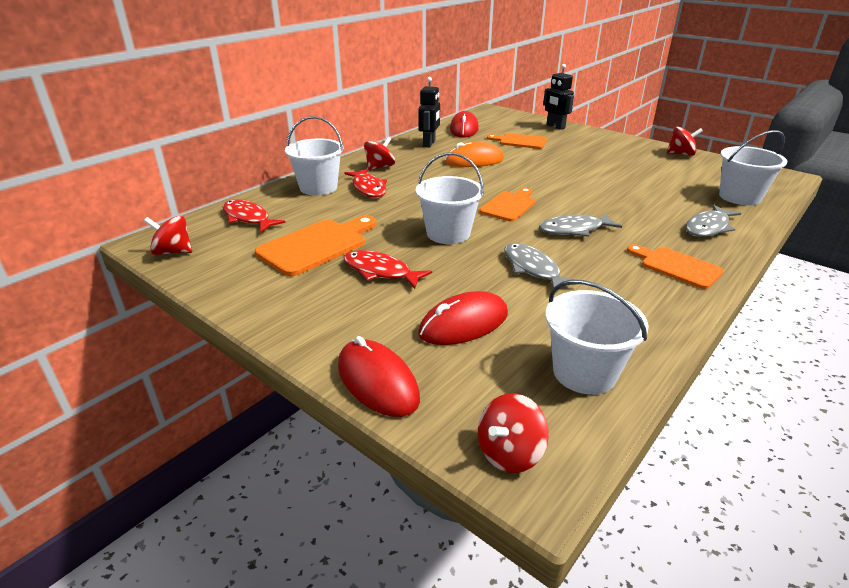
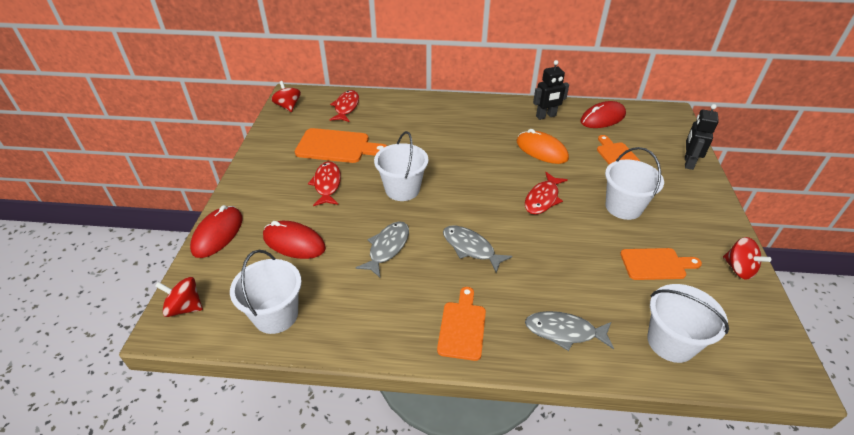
camera: 55 degrees right, 10 degrees up
white bucket [285,116,343,195] -> white bucket moved to [605,147,664,220]
red fish [344,169,387,198] -> red fish moved to [525,172,568,215]
red spinning top [364,137,395,171] -> none
orange cutting board [480,188,535,221] -> orange cutting board moved to [620,248,702,280]

